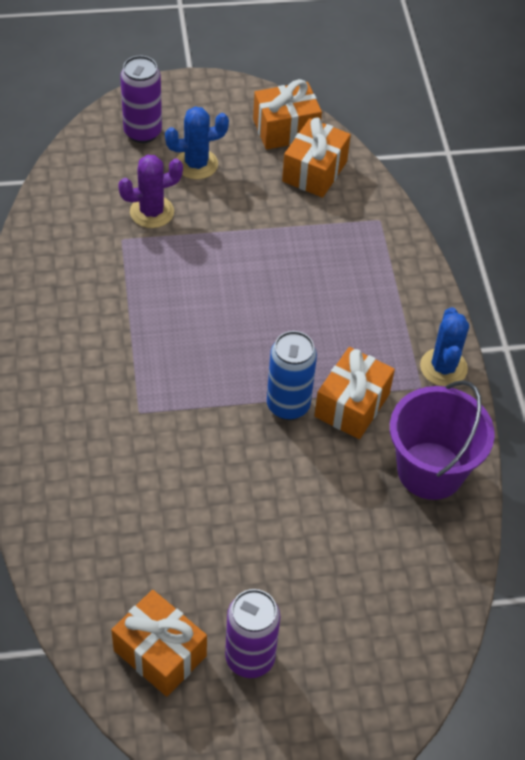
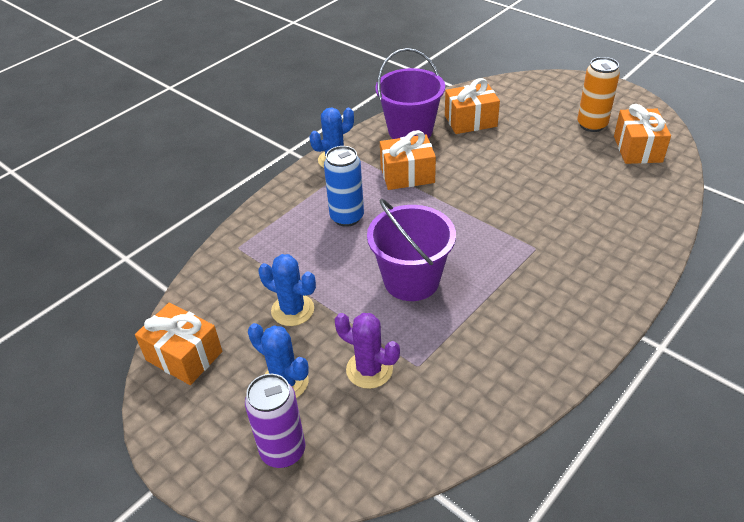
camera: 125 degrees left, 10 degrees down
purple can [225,589,280,678] -> orange can [577,57,620,132]
blue can [267,331,317,420] -> blue can moved to [324,146,364,227]
orange gift [282,117,351,198] -> orange gift moved to [445,78,500,134]
none -> blue cactus [258,254,316,326]
none -> purple bucket [367,199,456,301]

